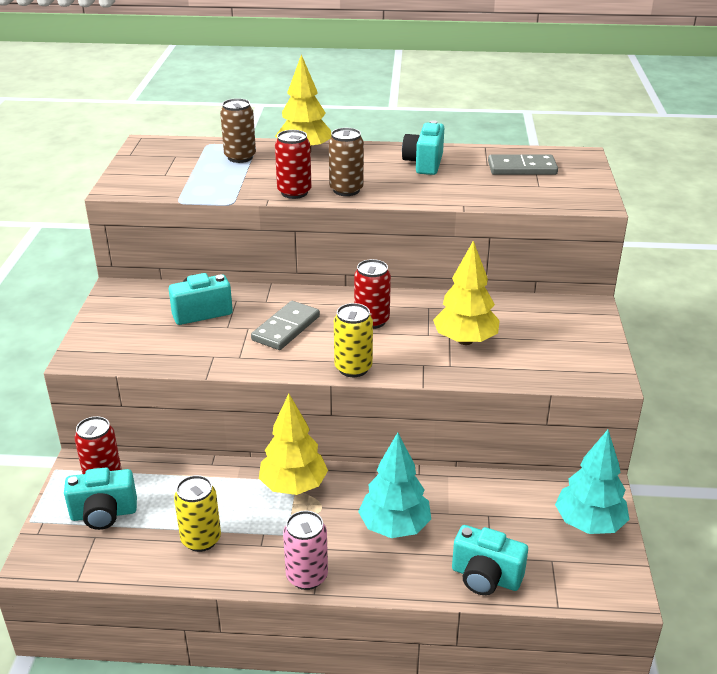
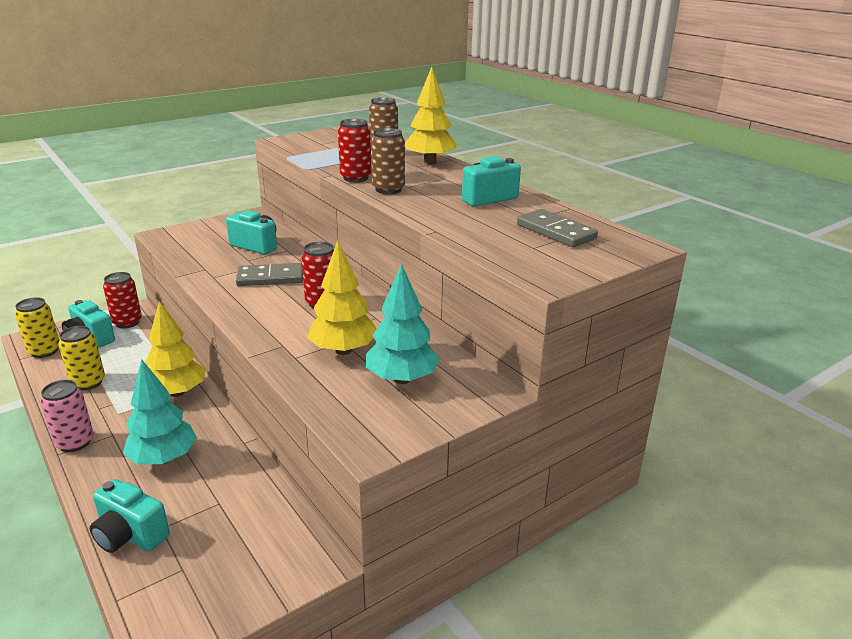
camera: 50 degrees right, 5 degrees down
yellow can [334,303,373,377] -> yellow can moved to [15,297,59,358]
turquoise camera [452,525,528,595] -> turquoise camera turned 45 degrees counterclockwise [90,479,170,553]
turquoise tree [555,430,630,534] -> turquoise tree moved to [366,264,440,384]

